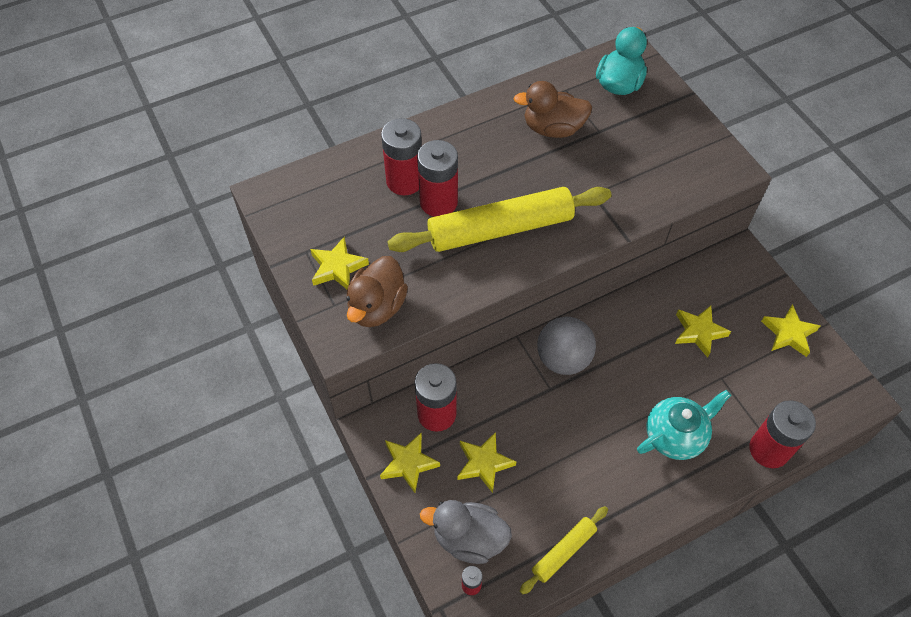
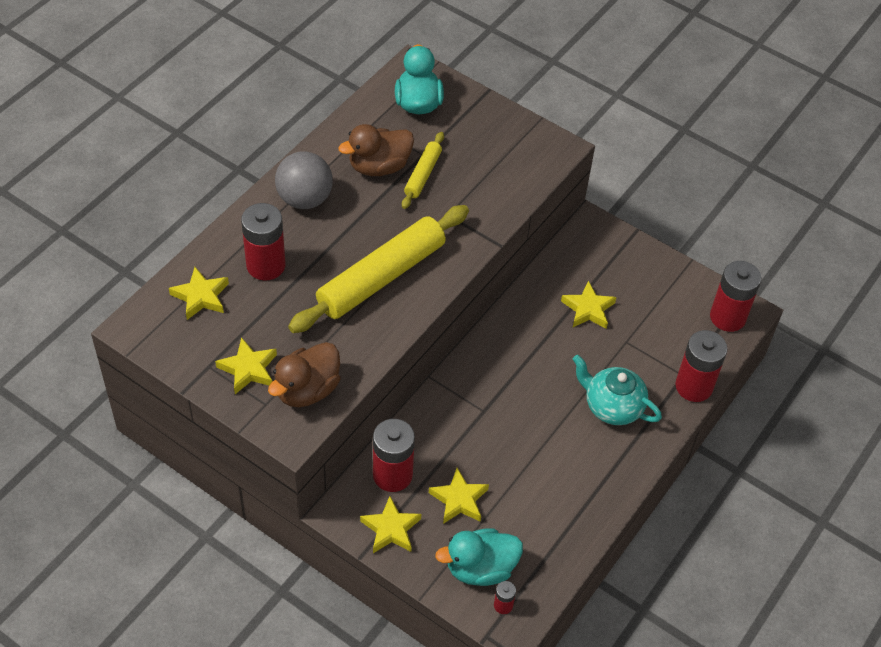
camera: 30 degrees left, 5 degrees down
brown duck [346,256,408,327] -> brown duck turned 45 degrees clockwise [268,342,340,407]
red battery [417,140,458,217] -> red battery moved to [710,261,761,332]
grey duck [420,500,512,564] -> turquoise duck [435,528,523,586]
yellow rolling pin [520,506,608,594] -> yellow rolling pin moved to [402,132,444,209]
grey ball [537,317,596,375] -> grey ball moved to [275,151,333,209]
turquoise teapot [637,390,731,460] -> turquoise teapot turned 90 degrees counterclockwise [573,355,662,425]
yellow star [761,304,820,357] -> yellow star moved to [169,267,229,320]

